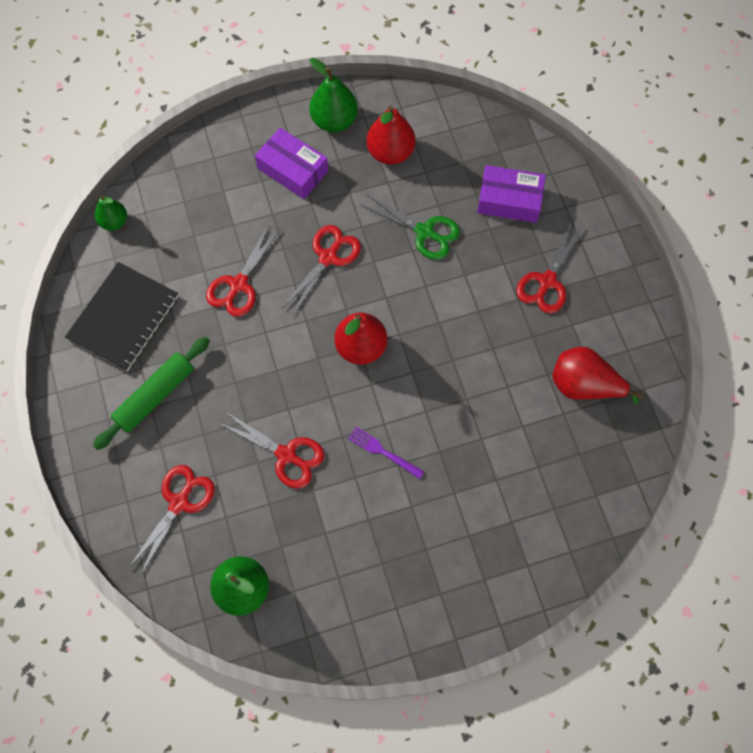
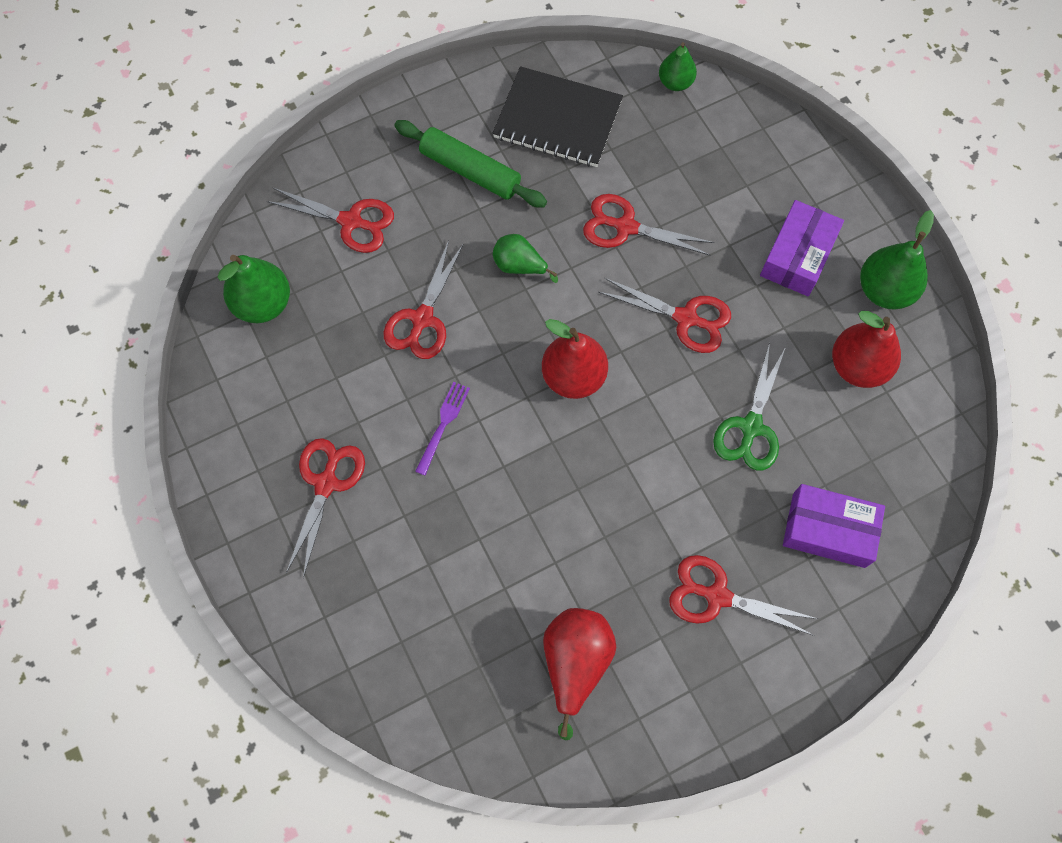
camera: 80 degrees right, 0 degrees up
purple box [477,165,546,223] -> purple box turned 75 degrees counterclockwise [783,484,885,568]
none -> red scissors [286,438,365,578]
none -> green pear [493,234,558,283]

